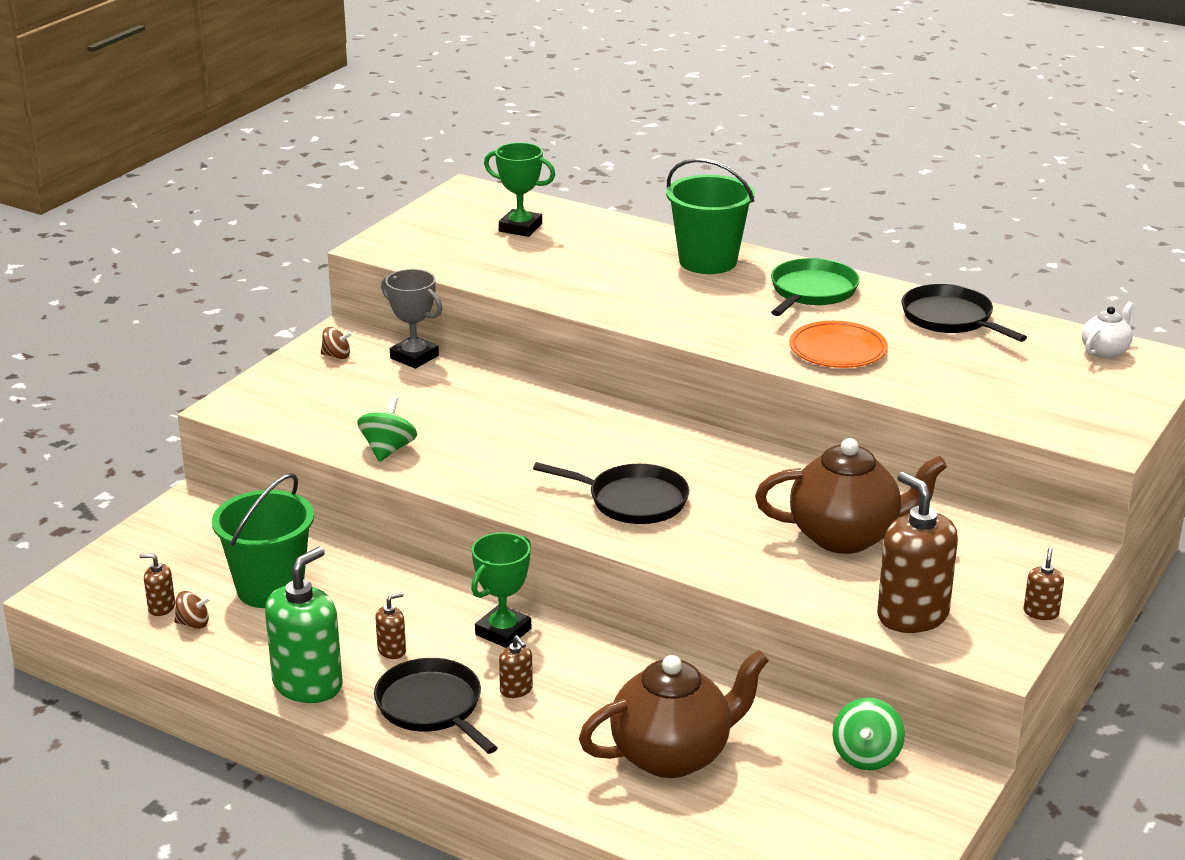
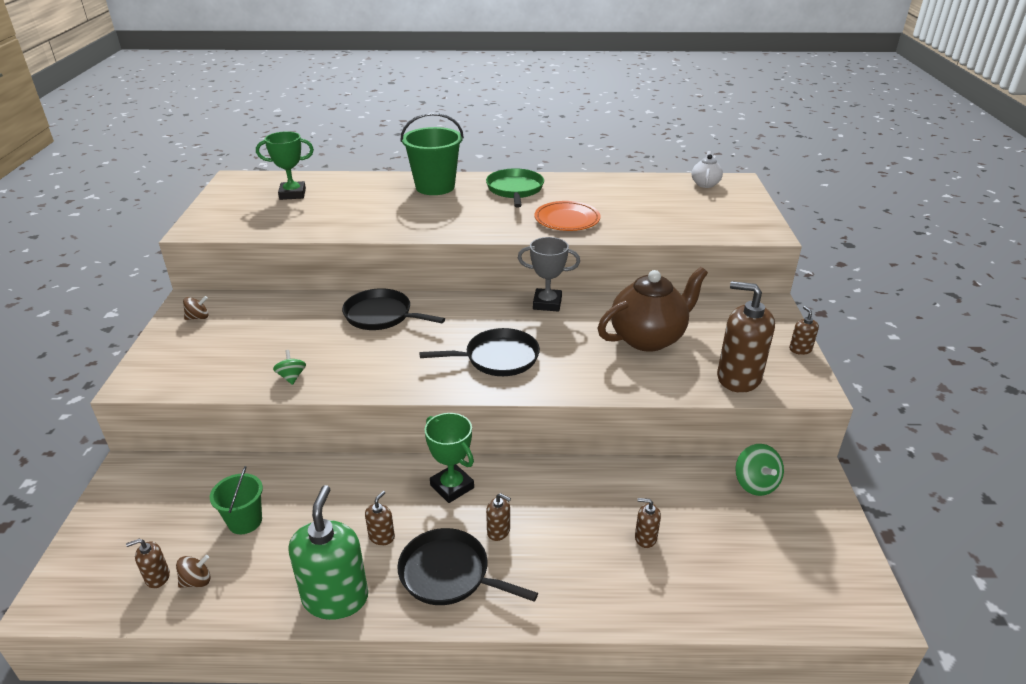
camera: 30 degrees left, 5 degrees up
green bucket [212,473,314,608] -> green bucket [210,466,263,534], size x0.58
green spinning top [357,396,417,462] -> green spinning top [273,350,306,385], size x0.65
grey trophy [381,269,442,369] -> grey trophy moved to [518,237,580,312]
green trophy [471,532,531,648] -> green trophy turned 45 degrees counterclockwise [425,413,474,503]
brown teapot [579,650,769,778] -> brown soap dispenser [635,498,661,548]
black pan [901,284,1027,342] -> black pan moved to [342,288,445,330]

